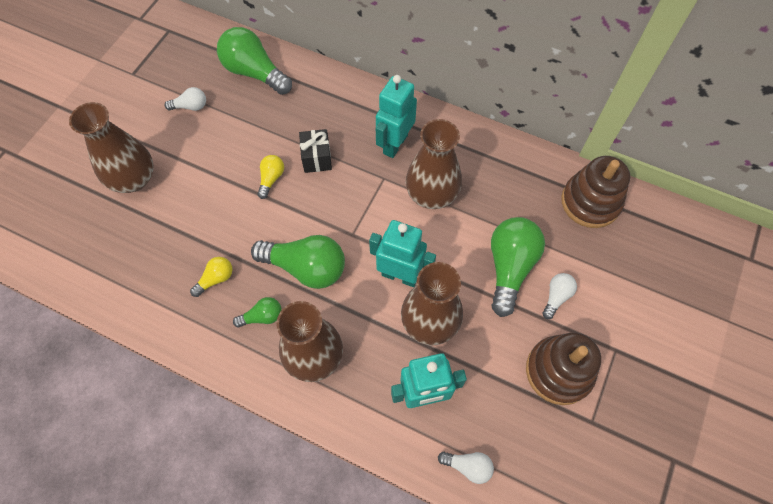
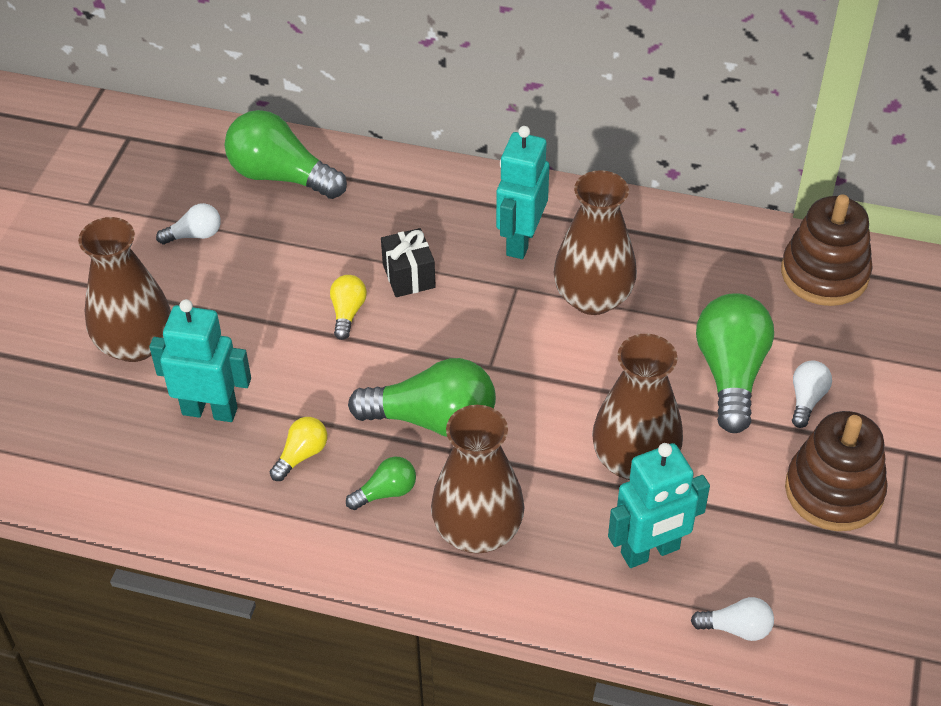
camera: 10 degrees left, 15 degrees down
turquoise robot [369,220,436,287] -> turquoise robot moved to [149,299,251,422]

